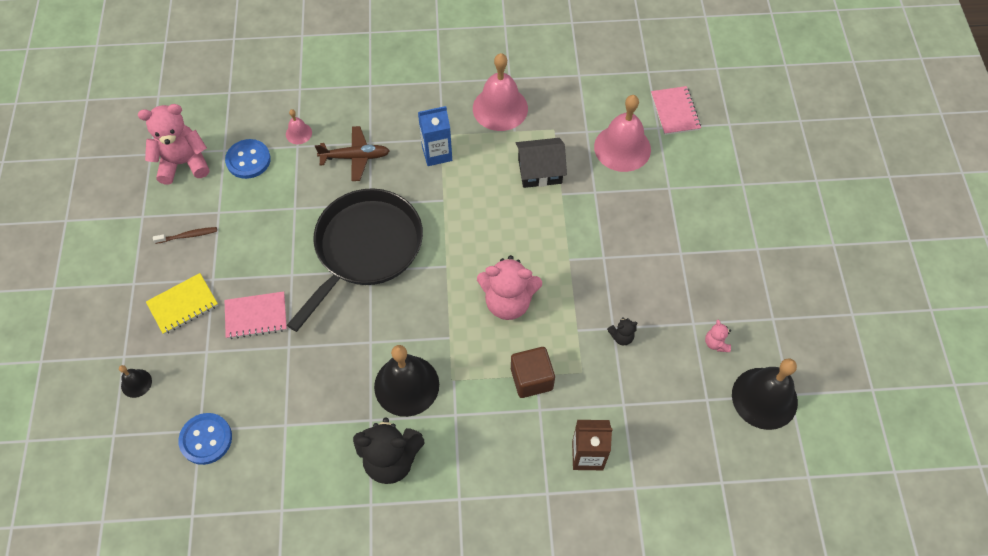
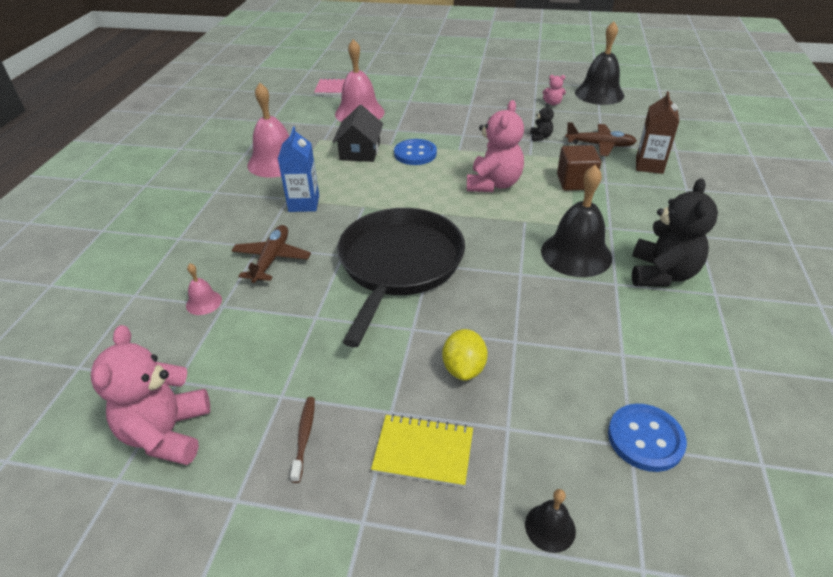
camera: 75 degrees left, 20 degrees down
yellow notebook [146,273,218,335] -> yellow notebook turned 60 degrees counterclockwise [371,414,473,487]
blue button [225,139,271,179] -> blue button moved to [394,139,437,165]
pink notebook [225,291,287,339] -> yellow lemon [442,329,488,381]
black pan [287,188,423,332] -> black pan turned 60 degrees clockwise [337,208,465,347]
none -> brown plane [565,122,637,156]

